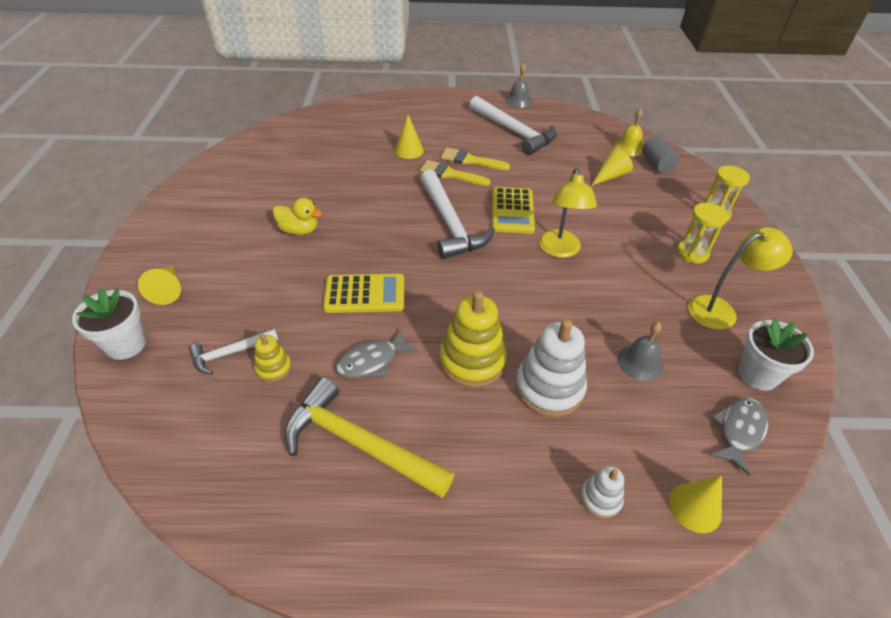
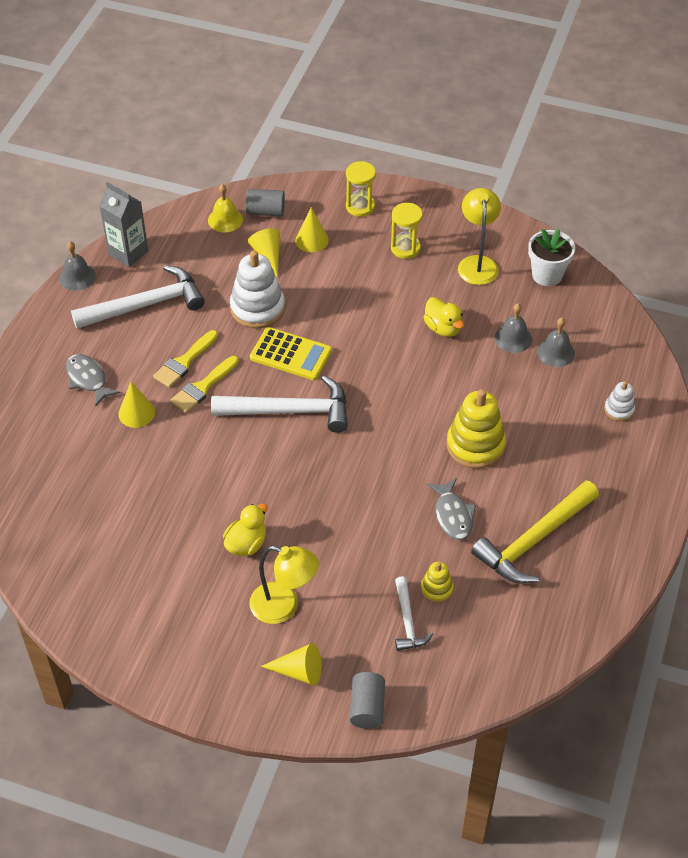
camera: 70 degrees left, 5 degrees up
white flower pot [72,288,146,360] -> grey cylinder [350,672,385,729]
yellow calculator [323,274,404,313] -> none
white stacking toy [515,319,587,417] -> white stacking toy moved to [230,250,285,328]
yellow lamp [539,168,597,258] -> yellow lamp moved to [249,546,319,624]
yellow cone [669,475,722,533] -> yellow cone moved to [295,207,329,252]
grey fish [710,397,768,476] -> grey fish moved to [66,354,121,406]
none -> grey carton [99,182,148,267]
none -> yellow duck [424,297,464,337]
none -> grey bell [537,318,575,367]

